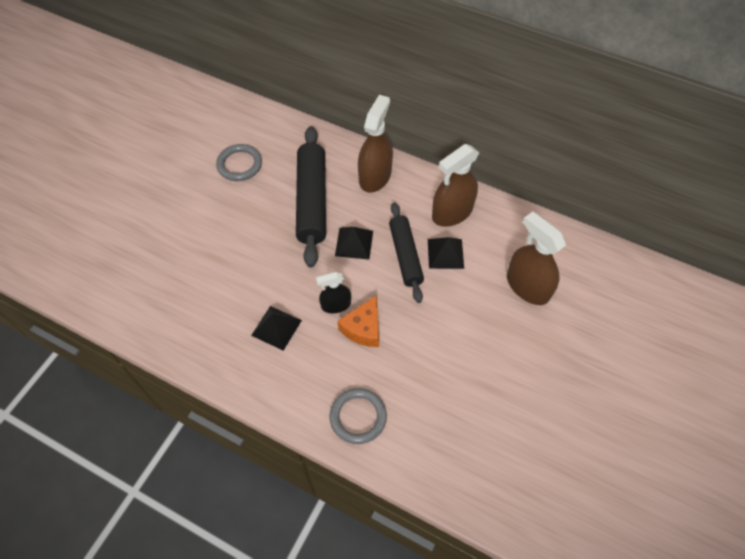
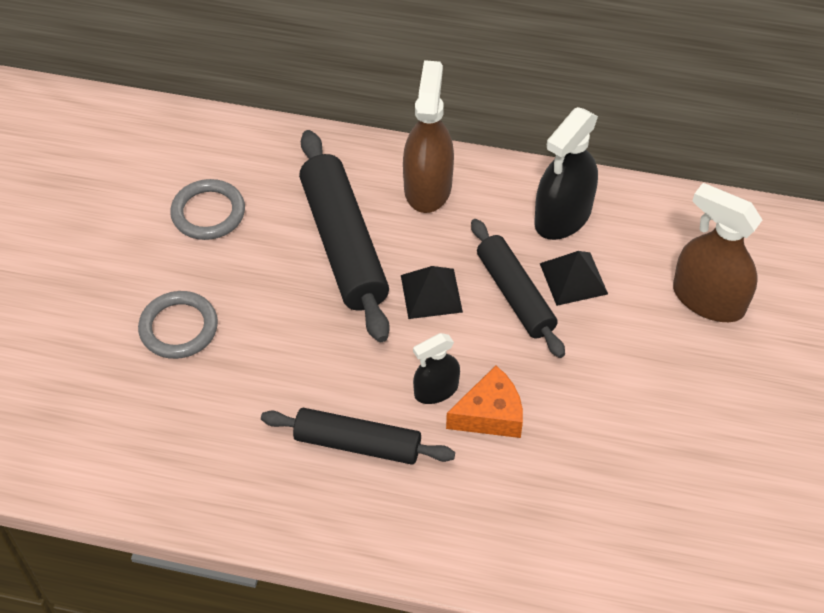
camera: 15 degrees left, 5 degrees down
black pyramid [251,306,302,351] -> black rolling pin [261,408,455,465]
grey ring [329,388,387,444] -> grey ring moved to [138,291,218,359]
orange cheese [338,295,379,347] -> orange cheese turned 120 degrees counterclockwise [446,366,523,438]
brown spray bottle [432,144,479,227] -> black spray bottle [534,107,598,240]

